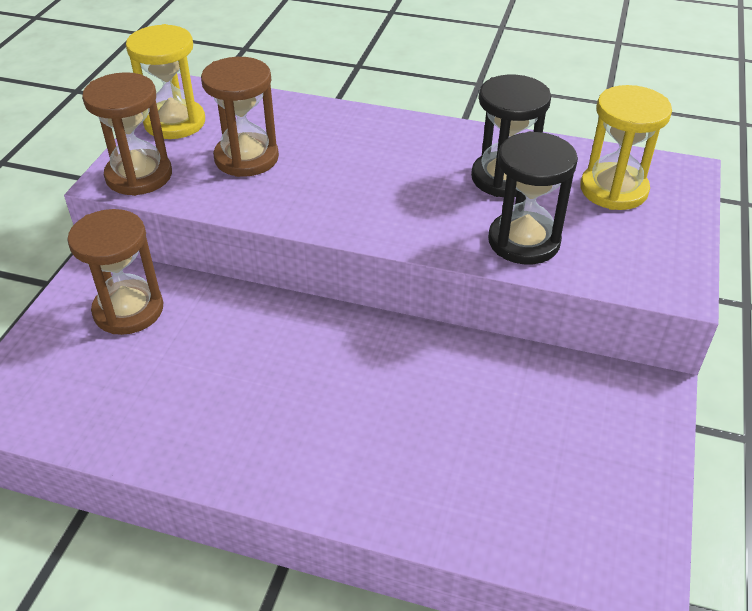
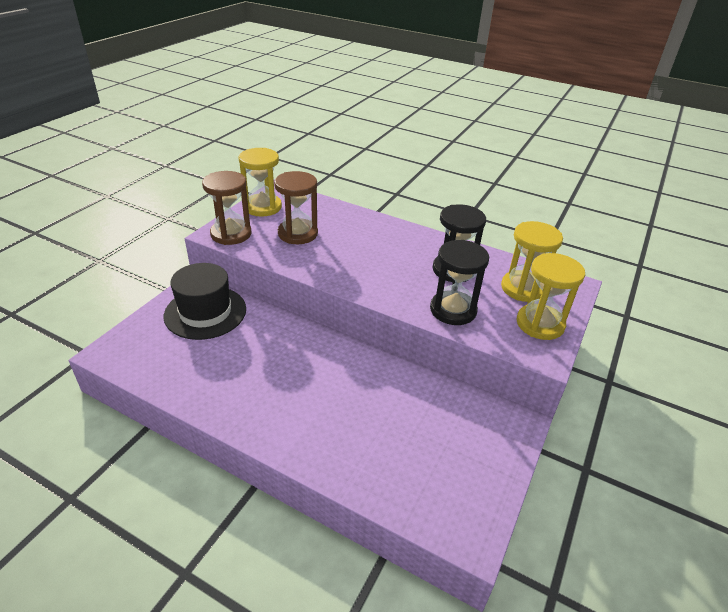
camera: 10 degrees right, 5 degrees down
brown hourglass [67,209,163,335] -> black hat [164,263,246,340]
none -> yellow hourglass [517,253,585,340]

